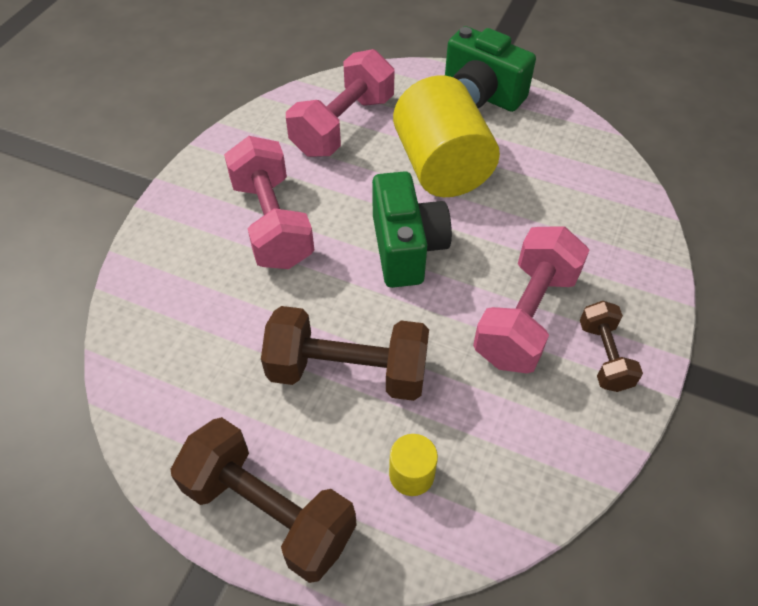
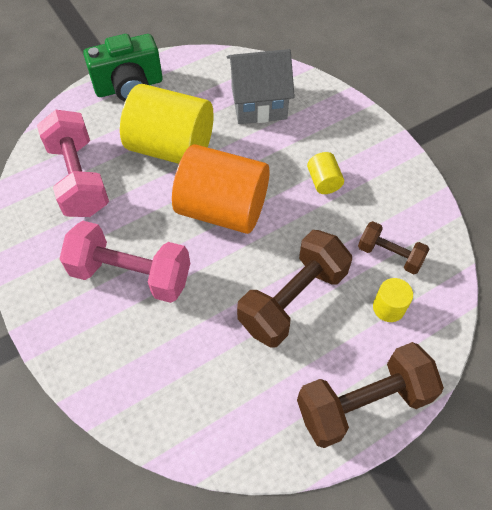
camera: 55 degrees left, 5 degrees up
green camera [372,171,452,288] -> orange cylinder [172,144,270,234]
pink dumbbell [473,226,590,373] -> yellow cylinder [307,152,344,194]
brown dumbbell [580,301,643,392] -> brown dumbbell moved to [358,221,429,274]
none -> grey house [227,49,295,124]

